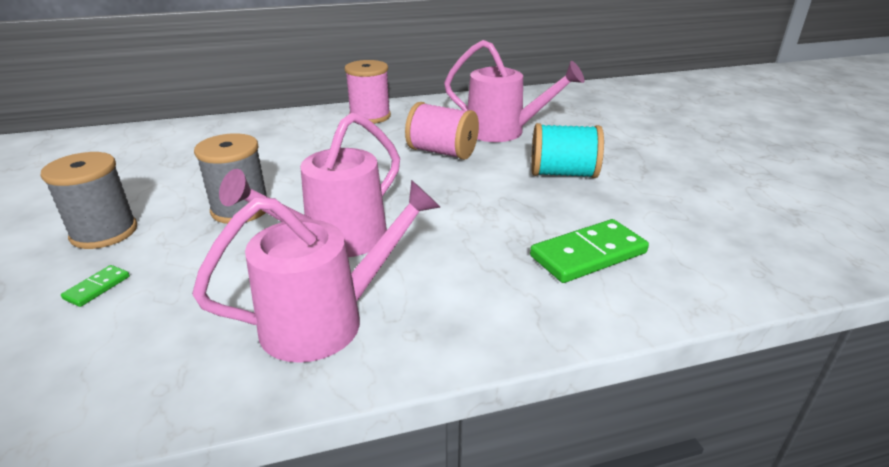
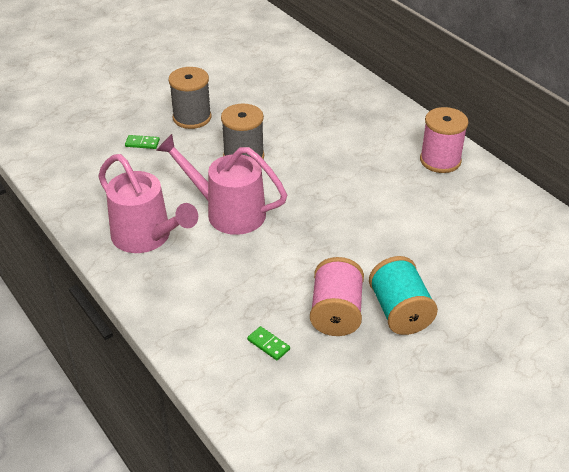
camera: 70 degrees right, 10 degrees up
pink spool [405,102,479,160] -> pink spool moved to [310,257,364,336]
pink watering can [444,40,585,142] -> none
green domino [530,219,649,283] -> green domino [247,326,290,360], size x0.47

